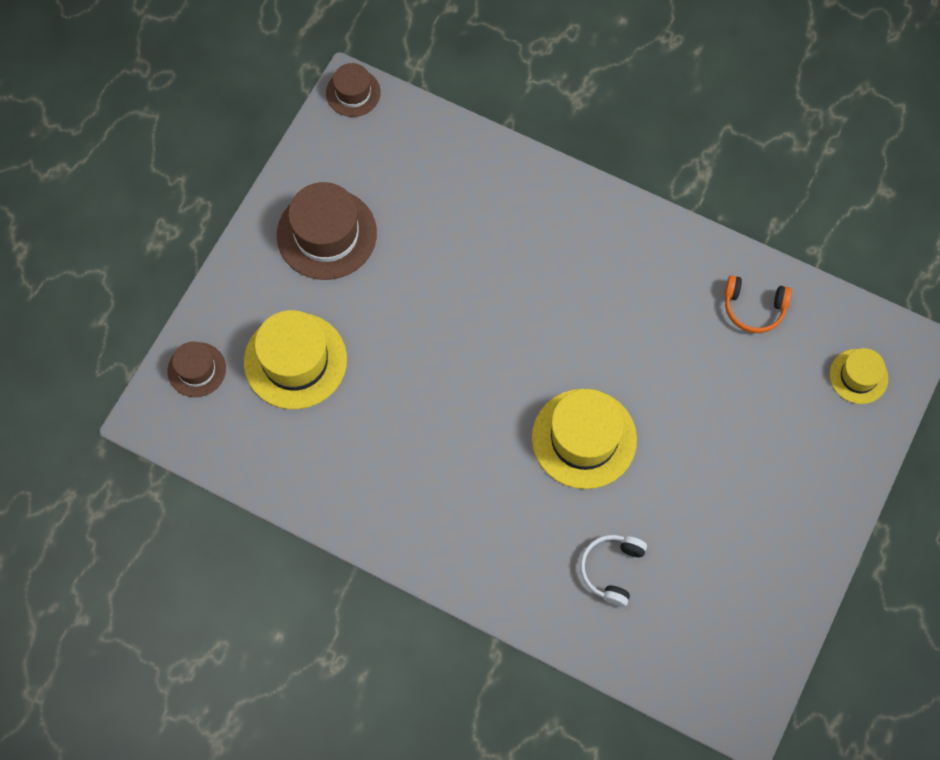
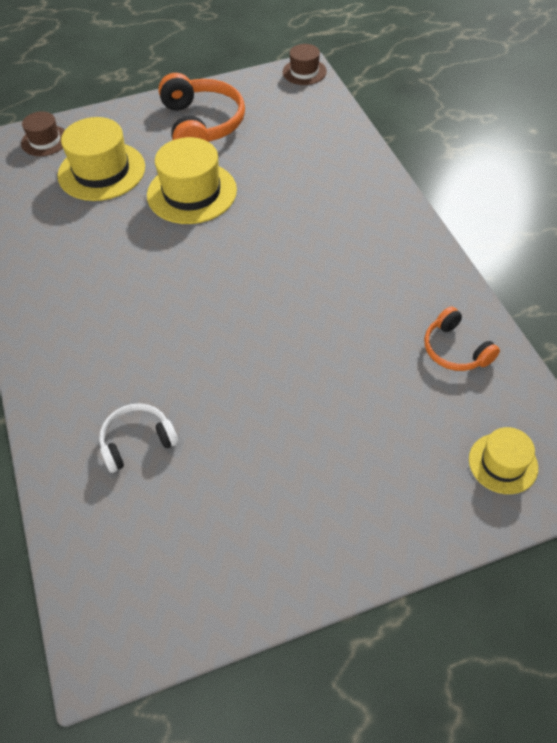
camera: 45 degrees right, 15 degrees down
brown hat [277,182,377,280] -> orange headphones [158,73,245,142]
yellow hat [532,389,637,489] -> yellow hat moved to [147,137,237,224]

